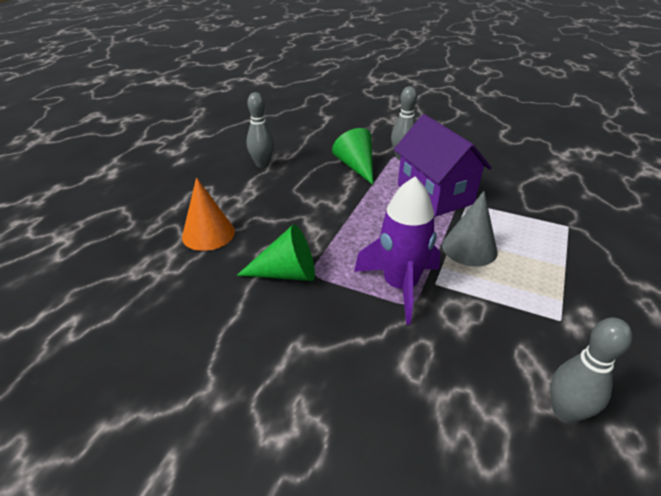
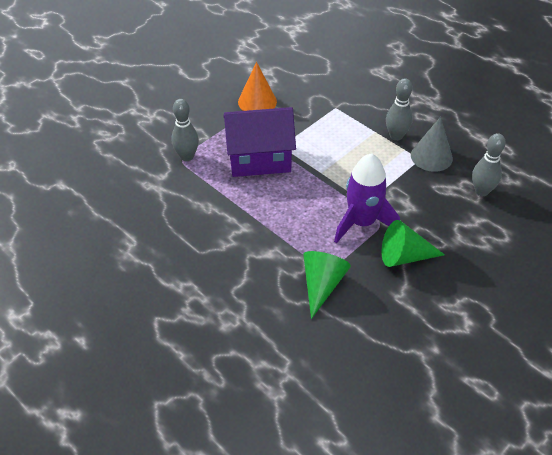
camera: 70 degrees left, 10 degrees up
orange cone [182,177,235,251] -> orange cone moved to [238,62,277,111]
grey bowling pin [247,92,274,168] -> grey bowling pin moved to [386,78,413,141]
green cone [332,128,373,185] -> green cone moved to [382,220,445,267]
grey cone [442,191,497,267] -> grey cone moved to [411,117,453,172]

